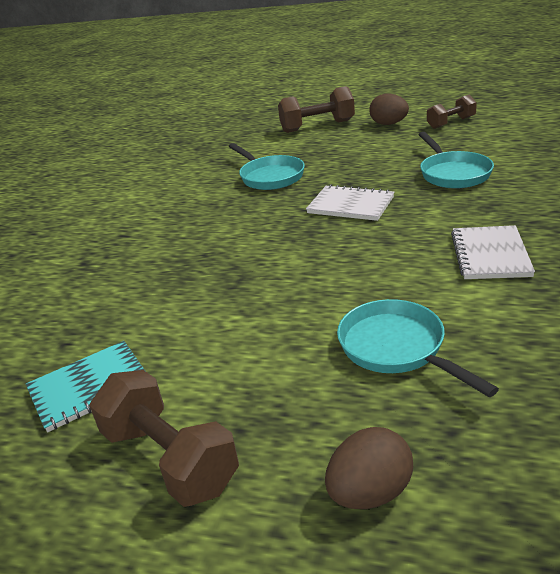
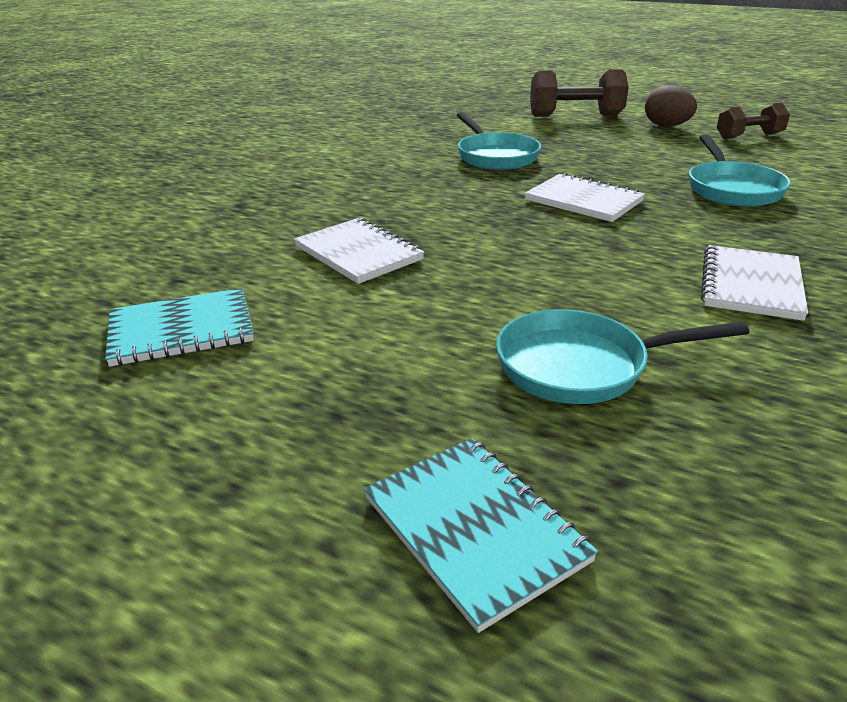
camera: 10 degrees right, 0 degrees up
brown dumbbell [89,370,239,507] -> none
brown egg [325,427,413,509] -> turquoise notebook [364,438,598,633]
turquoise pan [337,299,499,397] -> turquoise pan turned 75 degrees counterclockwise [496,309,749,404]
none -> white notebook [294,218,424,284]

